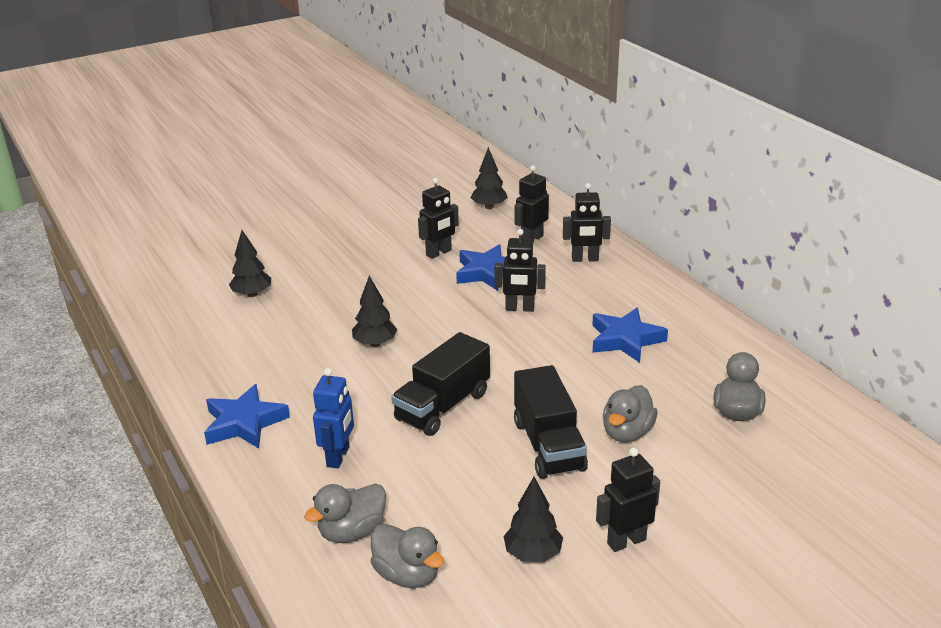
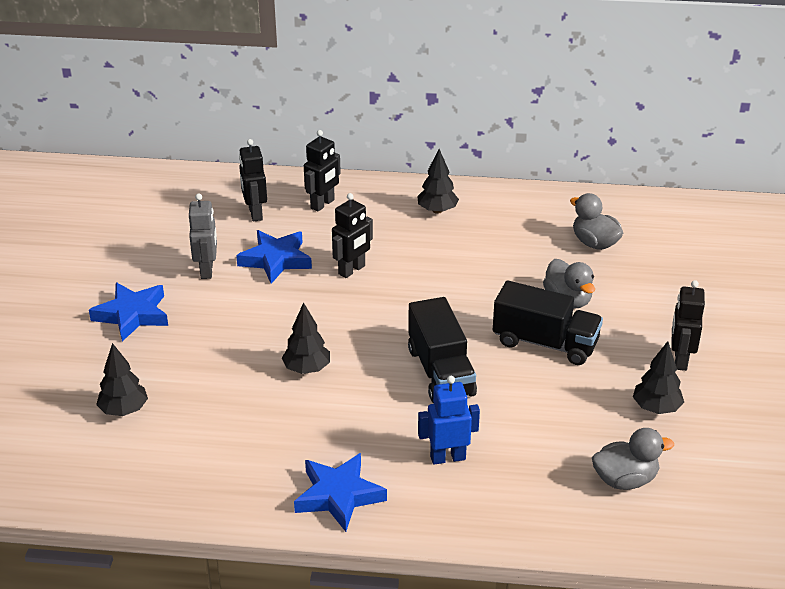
camera: 55 degrees left, 5 degrees up
grey duck [304,484,386,543] -> none
blue robot [313,368,354,468] -> blue robot turned 60 degrees counterclockwise [418,376,480,465]
black robot [418,178,459,259] -> grey robot [189,193,217,279]
black tree [471,147,508,209] -> black tree moved to [417,149,459,214]
blue star [592,307,668,363] -> blue star moved to [89,282,168,342]

